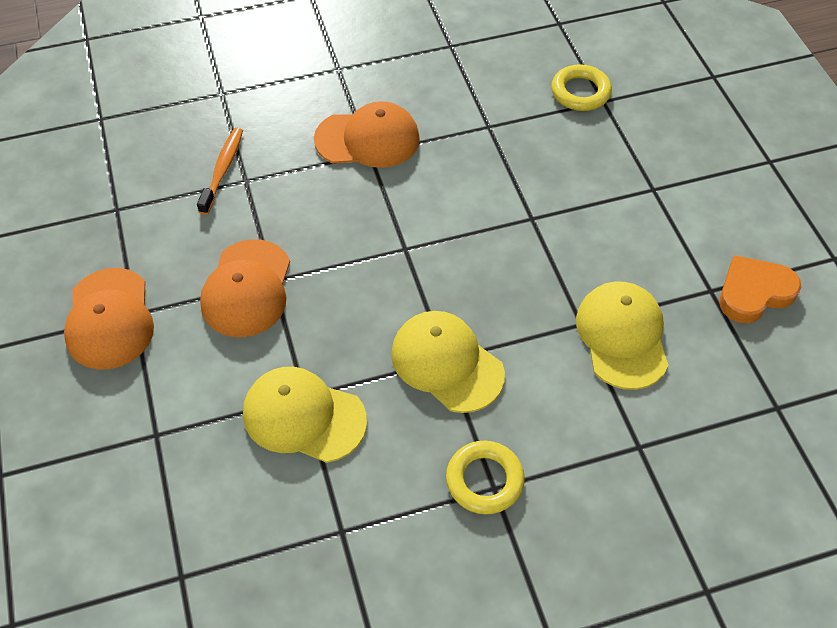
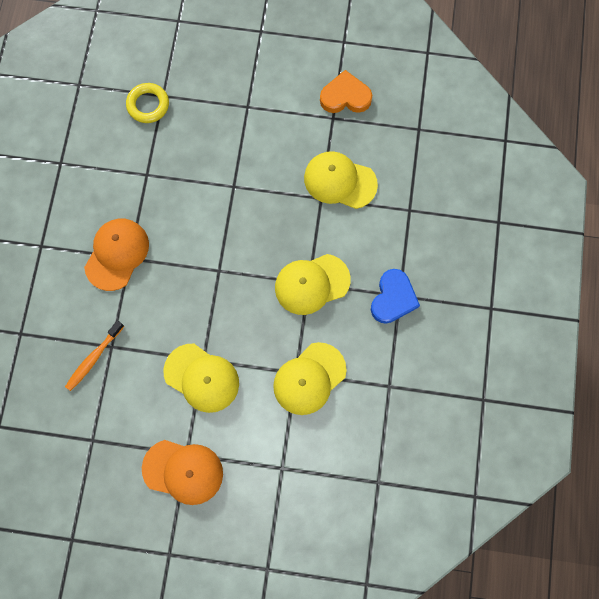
camera: 65 degrees left, 20 degrees up
orange toothbrush [197,128,243,215] -> orange toothbrush turned 90 degrees counterclockwise [65,321,124,391]
orange cap [200,239,290,337] -> yellow cap [163,344,239,413]
yellow ring [446,441,525,515] -> blue heart [371,269,420,324]
orange heart [719,255,801,323] -> orange heart turned 90 degrees clockwise [320,70,372,113]

